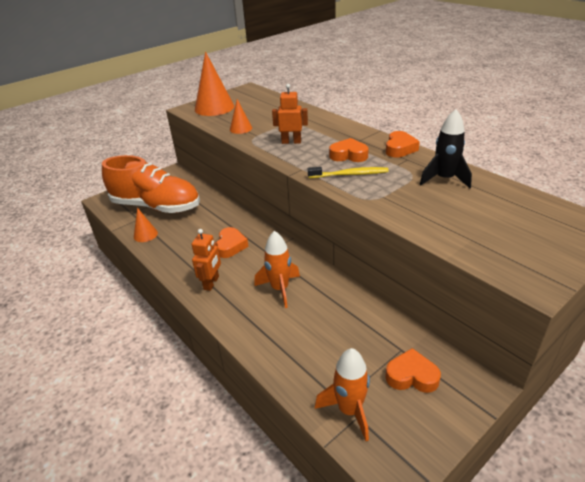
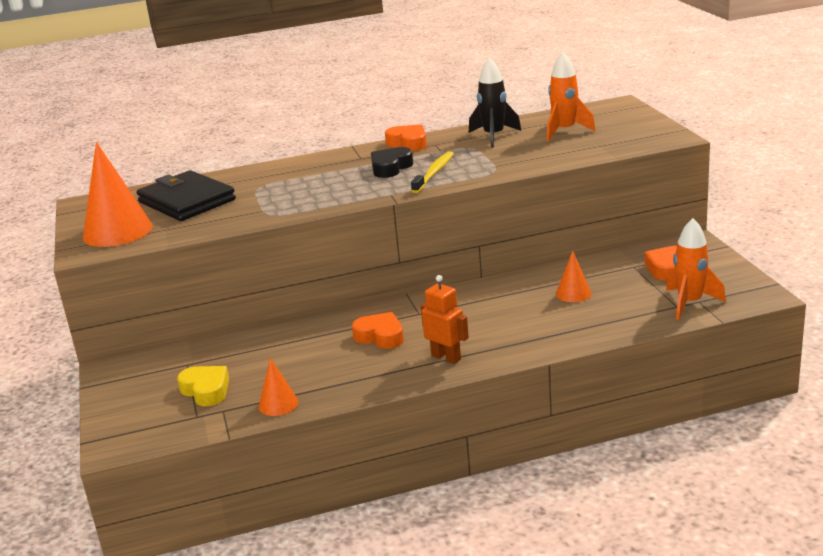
camera: 65 degrees left, 10 degrees down
orange shoe [102,155,200,213] -> yellow heart [177,366,229,406]
orange cone [230,99,252,134] -> orange cone moved to [556,250,591,302]
orange rocket [254,231,300,308] -> orange rocket moved to [547,52,596,141]
orange robot [272,84,308,144] -> none
orange heart [329,138,369,162] -> black heart [371,147,413,178]
none -> black wallet [136,170,236,221]

